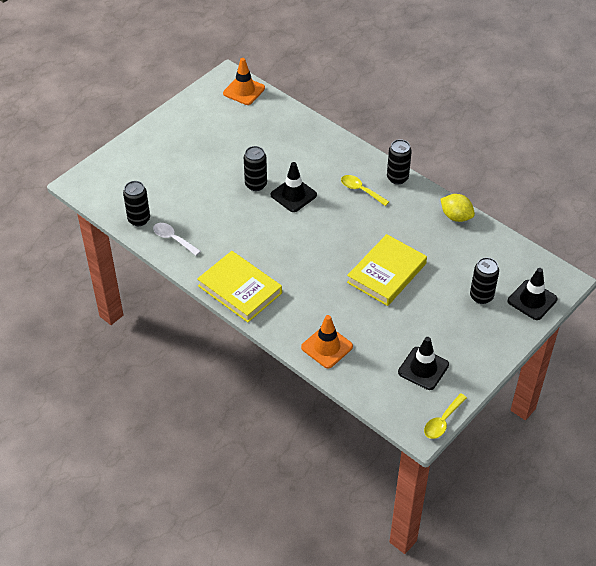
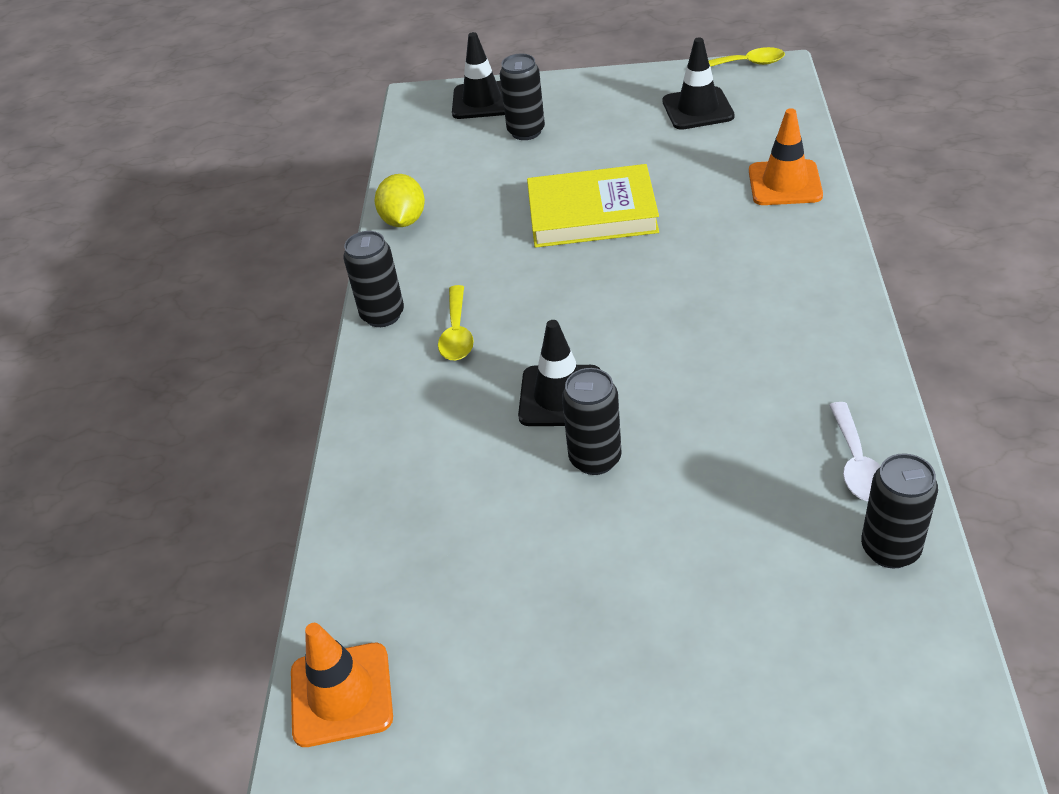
camera: 125 degrees left, 5 degrees down
yellow book [197,251,282,323] -> none

